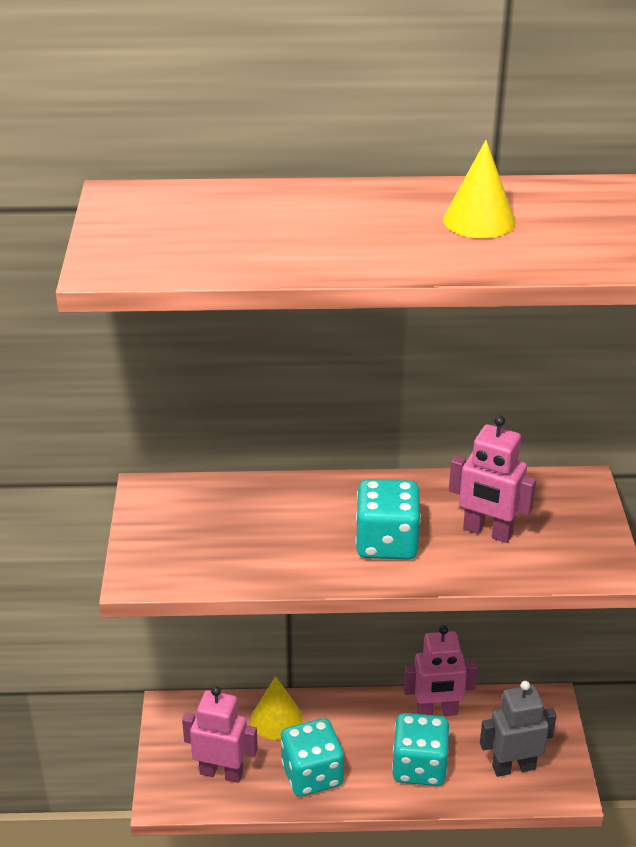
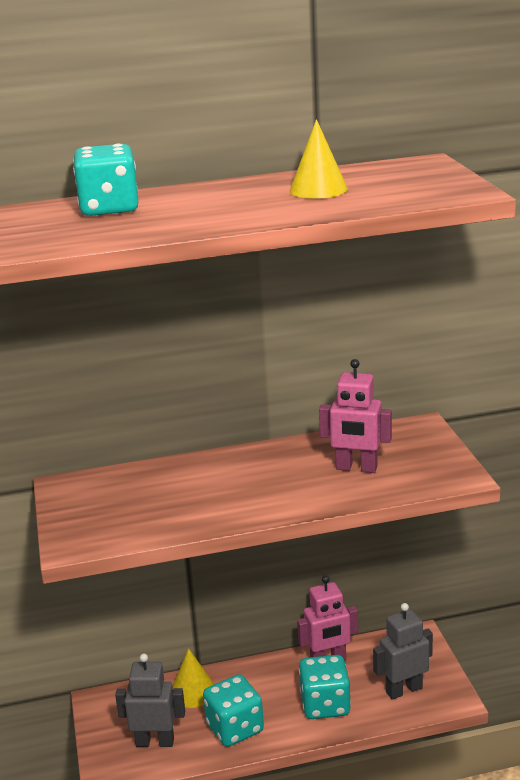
camera: 10 degrees left, 10 degrees down
pink robot [182,686,258,783] -> grey robot [115,653,185,747]
turquoise dice [355,479,421,560] -> turquoise dice moved to [73,144,139,216]

